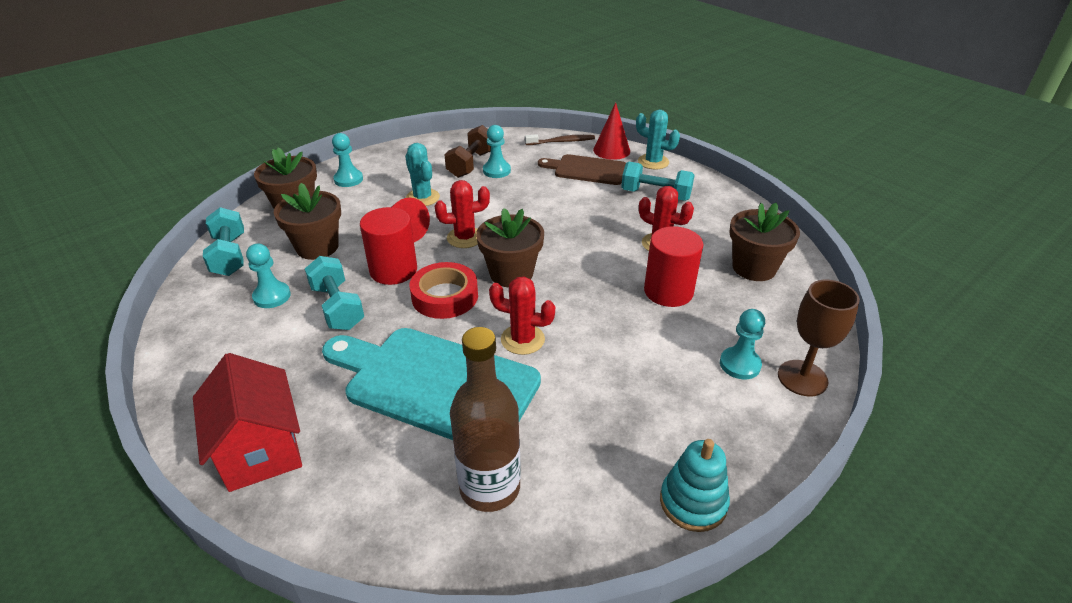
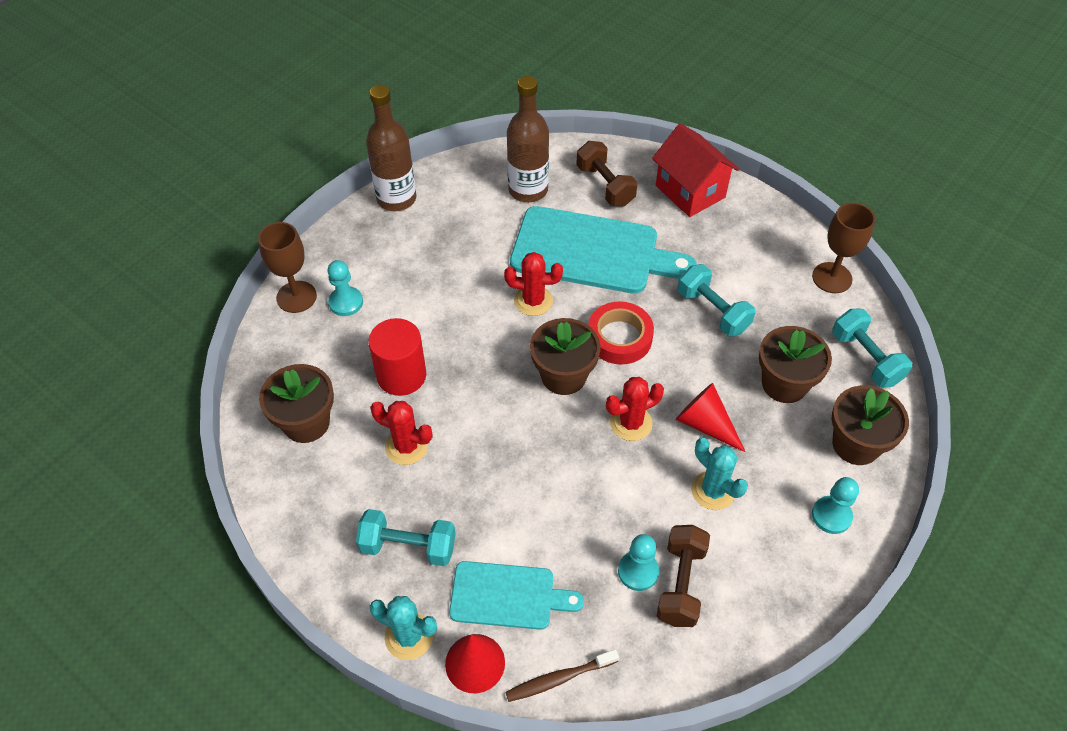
camera: 170 degrees right, 15 degrees up
turquoise pawn [246,244,291,308] -> none
red cylinder [360,207,417,285] -> none
brown cutting board [538,154,626,185] -> turquoise cutting board [449,561,584,630]
turquoise stacking toy [660,439,730,532] -> brown bottle [366,85,416,211]
none -> brown dumbbell [576,141,638,206]
none -> brown goblet [812,203,875,293]

